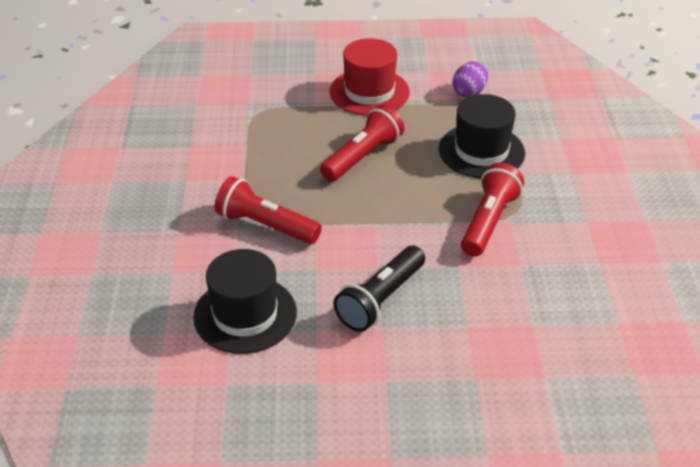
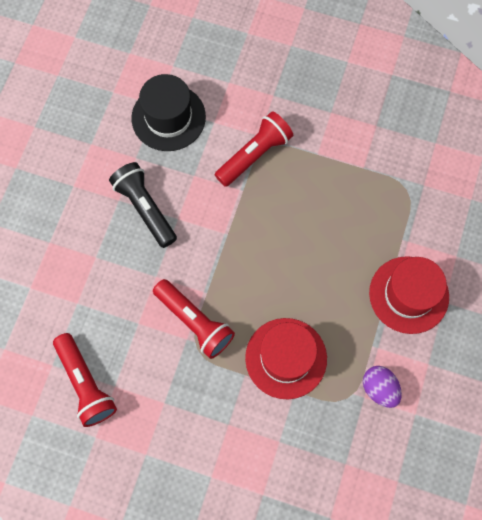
camera: 110 degrees right, 30 degrees up
red flashlight [320,105,404,182] -> red flashlight moved to [53,333,117,427]
black hat [439,94,525,178] -> red hat [245,318,327,399]

